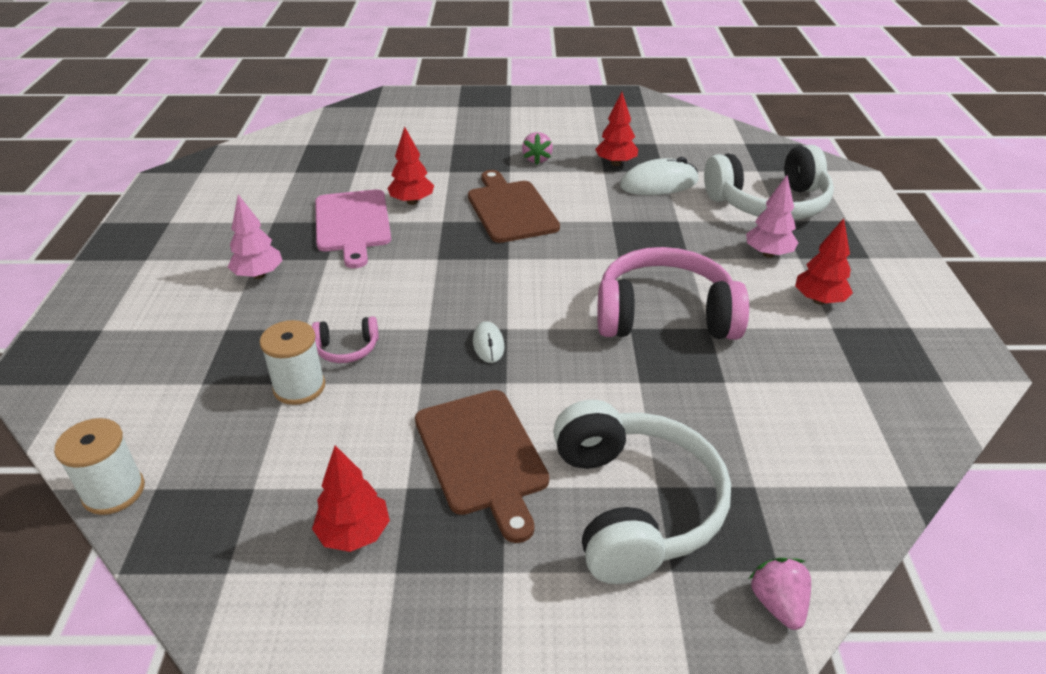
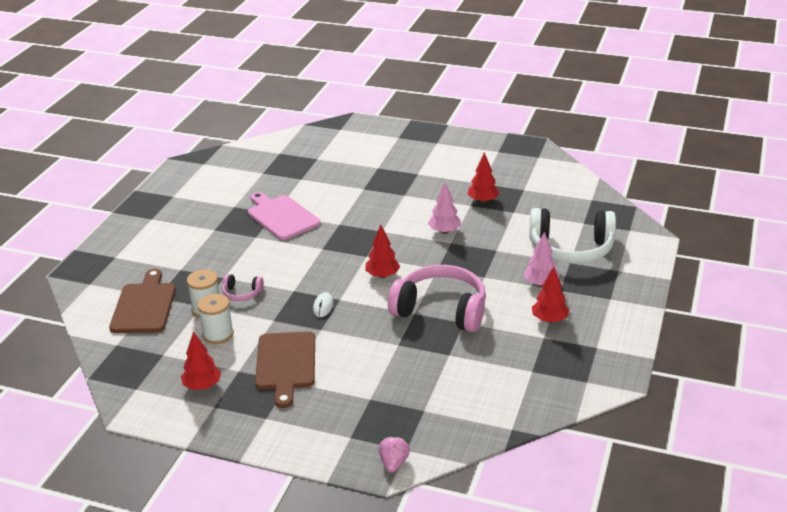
camera: 20 degrees right, 5 degrees down
white spool [54,418,144,515] -> white spool moved to [197,294,234,344]
pink tree [228,195,283,279] -> pink tree moved to [428,182,461,234]
pink cutting board [315,189,391,268] -> pink cutting board turned 135 degrees clockwise [248,192,320,240]
red tree [387,127,434,205] -> red tree moved to [365,225,400,278]
brown cutting board [468,170,560,243] -> brown cutting board moved to [109,269,176,333]
pink strawberry [522,132,553,165] -> none
white headphones [553,400,731,584] -> none
white mouse [620,157,699,195] -> none

